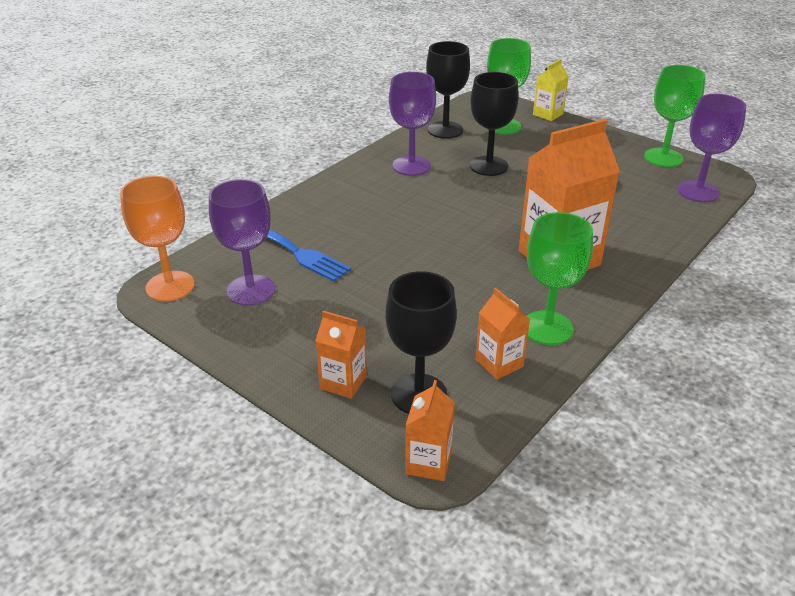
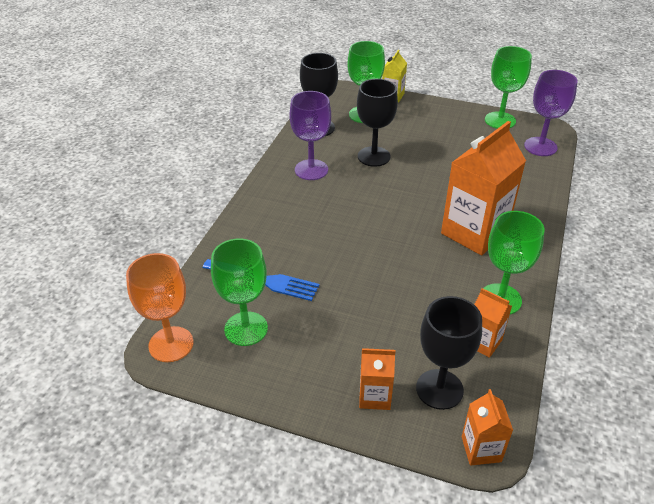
camera: 20 degrees left, 5 degrees up
purple goblet [209,179,275,306] -> green goblet [211,238,268,346]

